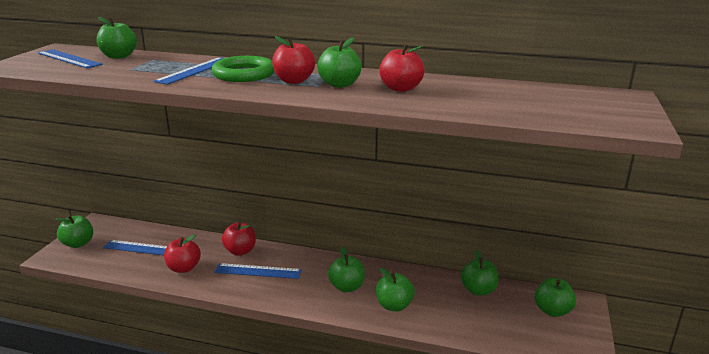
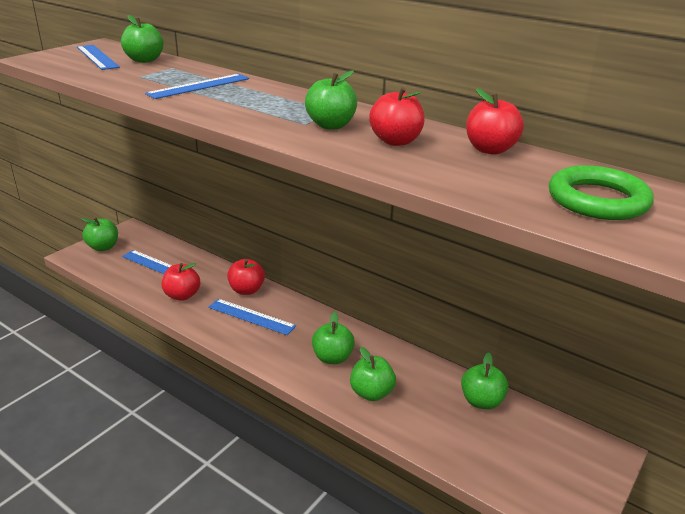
camera: 20 degrees right, 5 degrees up
green ring [211,56,275,82] -> green ring moved to [549,165,653,220]
red apple [272,36,315,84] -> red apple moved to [466,88,524,155]
green apple [534,278,576,317] -> none

